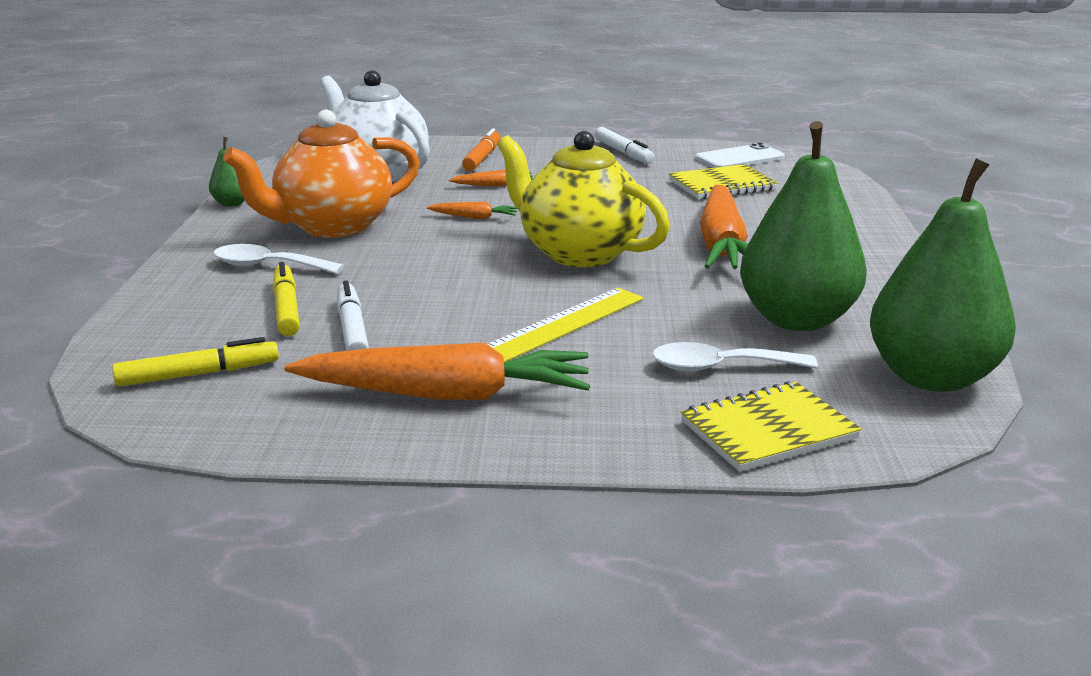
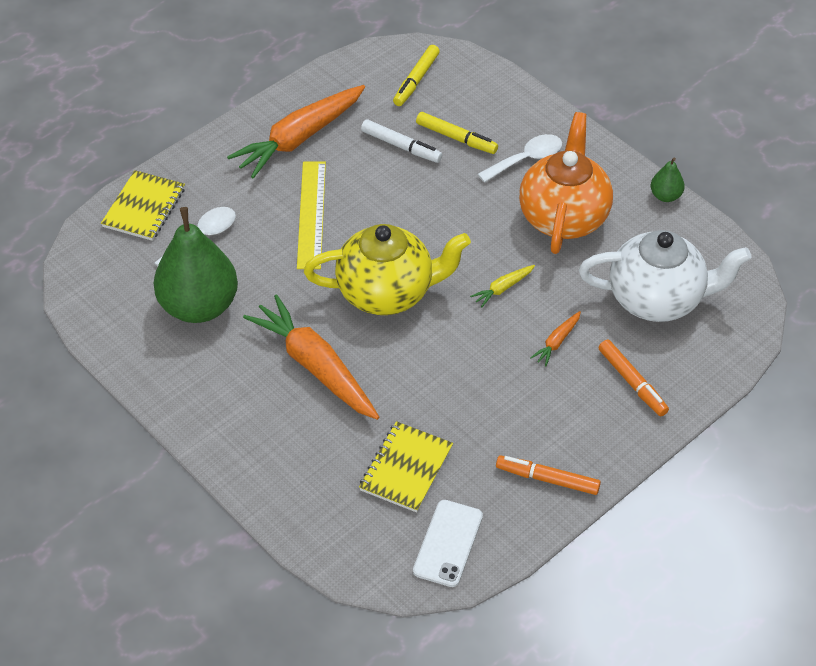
camera: 135 degrees right, 25 degrees up
orange carrot [427,202,517,219] -> yellow carrot [470,265,535,307]
white marker [595,127,655,164] -> orange marker [496,455,601,495]
green pear [870,158,1016,392] -> none

